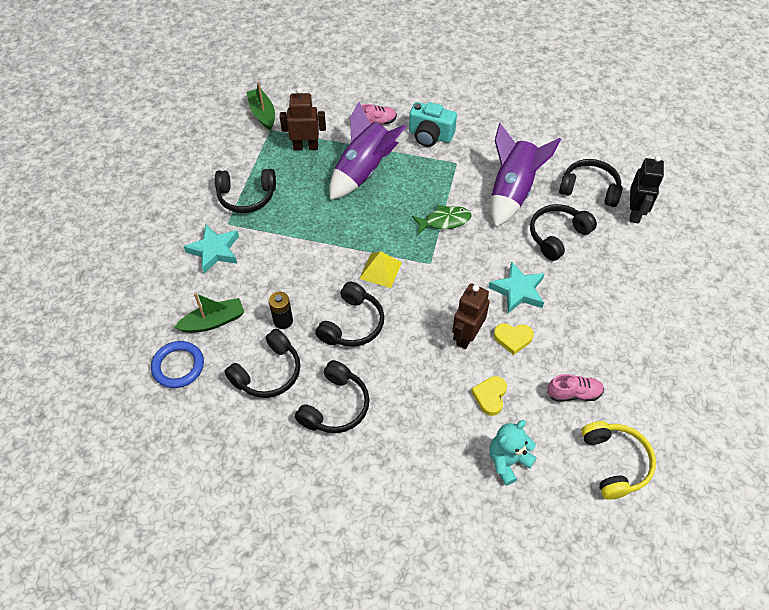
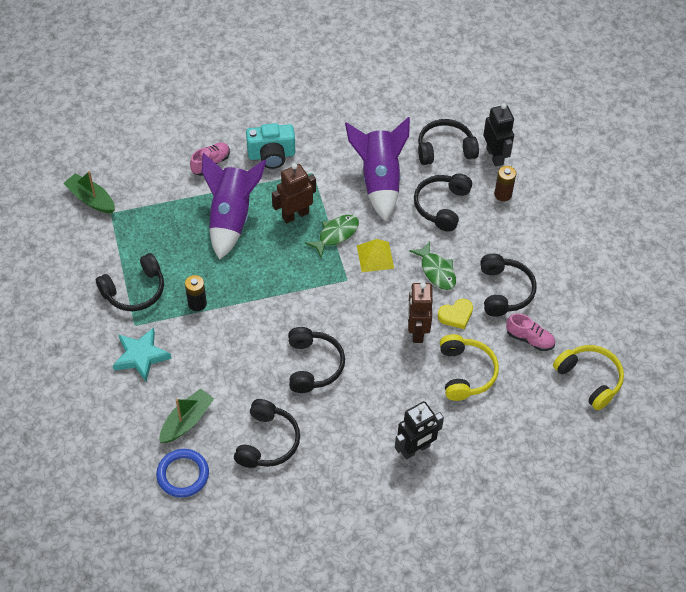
camera: 30 degrees left, 0 degrees up
black battery [269,291,293,329] -> black battery moved to [185,275,207,311]
brown robot [280,88,326,151] -> brown robot moved to [272,163,316,223]
black headphones [295,360,370,433] -> black headphones moved to [480,254,537,317]
yellow pyramid [359,251,402,288] -> yellow pyramid moved to [357,239,394,272]
yellow heart [471,376,507,416] -> yellow headphones [440,334,499,401]
turquoise star [488,261,545,313] -> green fish [409,241,456,290]
turquoise teddy bear [489,420,537,486] -> none
pink shoe [547,374,604,402] -> pink shoe turned 60 degrees clockwise [506,313,555,351]
none -> black robot [395,401,444,460]
none -> brown battery [494,166,516,201]

